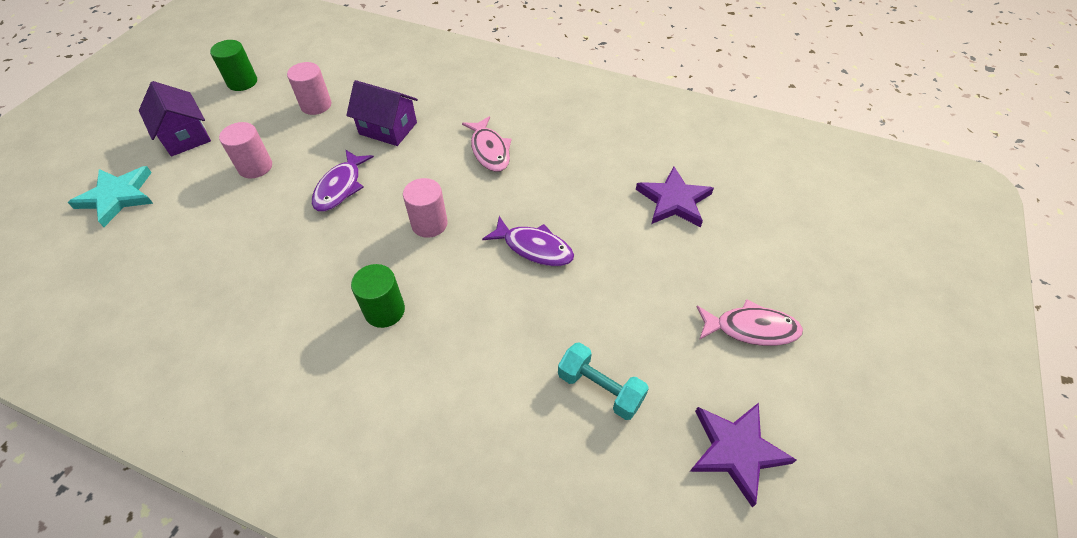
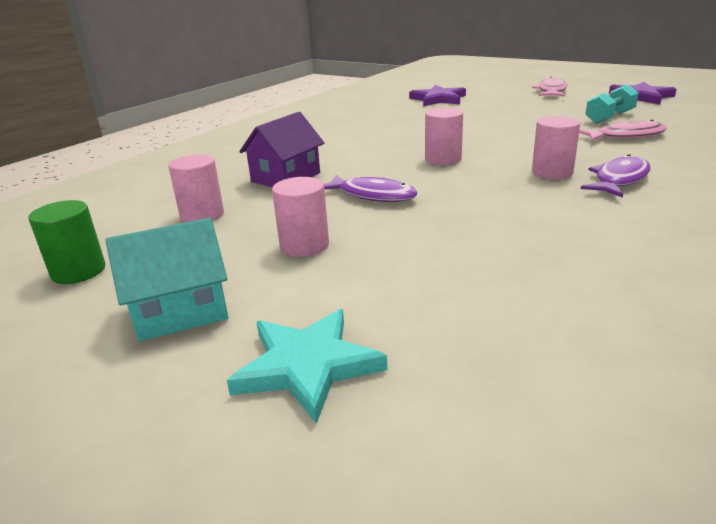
camera: 75 degrees left, 25 degrees down
purple house [139,81,211,156] -> turquoise house [106,218,228,341]
green cylinder [351,264,405,328] -> pink cylinder [532,116,580,179]
pink fish [462,116,512,172] -> pink fish moved to [579,120,667,141]
purple fish [482,216,574,266] -> purple fish moved to [581,154,650,198]

